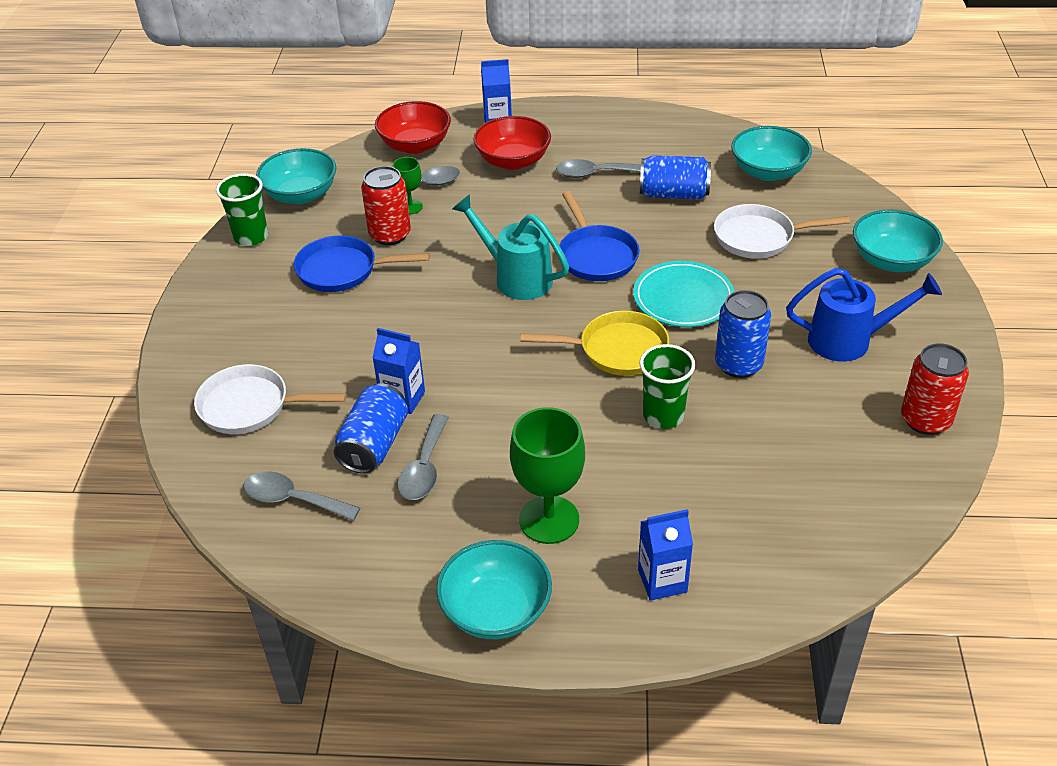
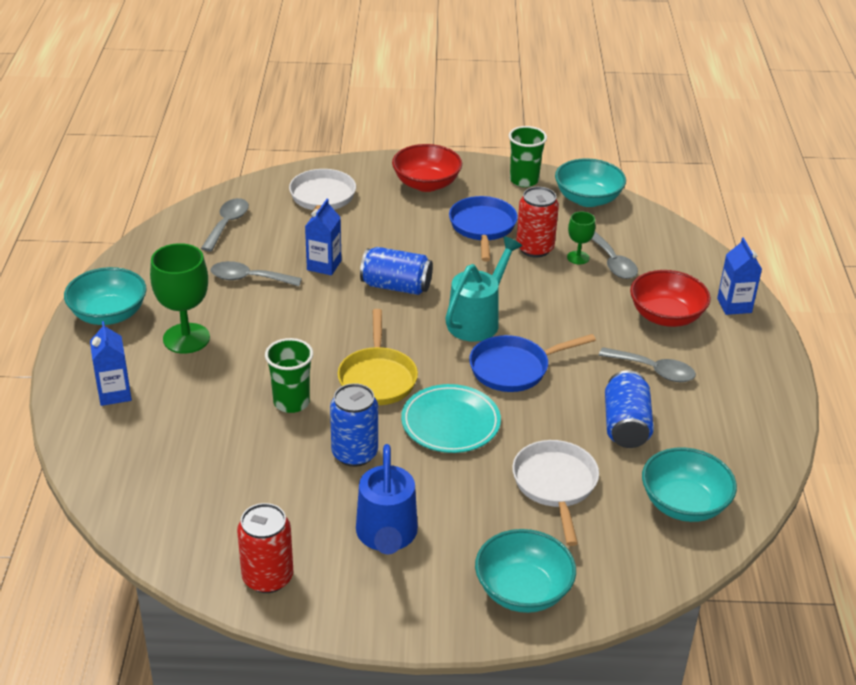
camera: 85 degrees right, 5 degrees down
blue can [334,383,408,474] -> blue can moved to [360,247,433,295]
red bowl [375,101,451,154] -> red bowl moved to [392,144,462,192]
grey spoon [556,159,641,178] -> grey spoon turned 120 degrees clockwise [599,347,696,382]

